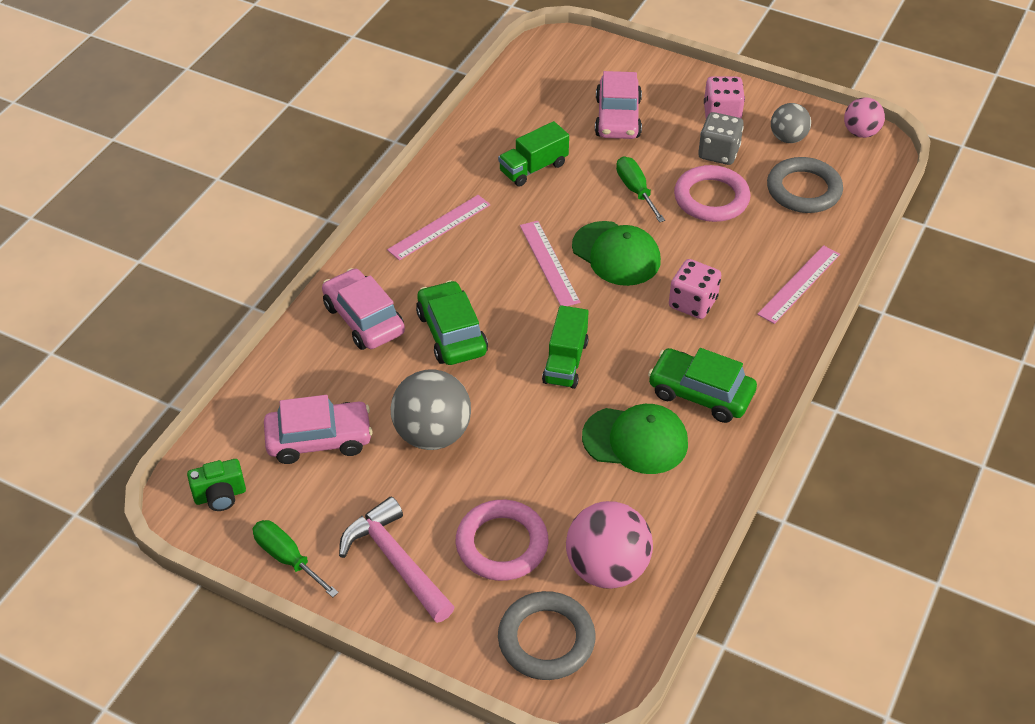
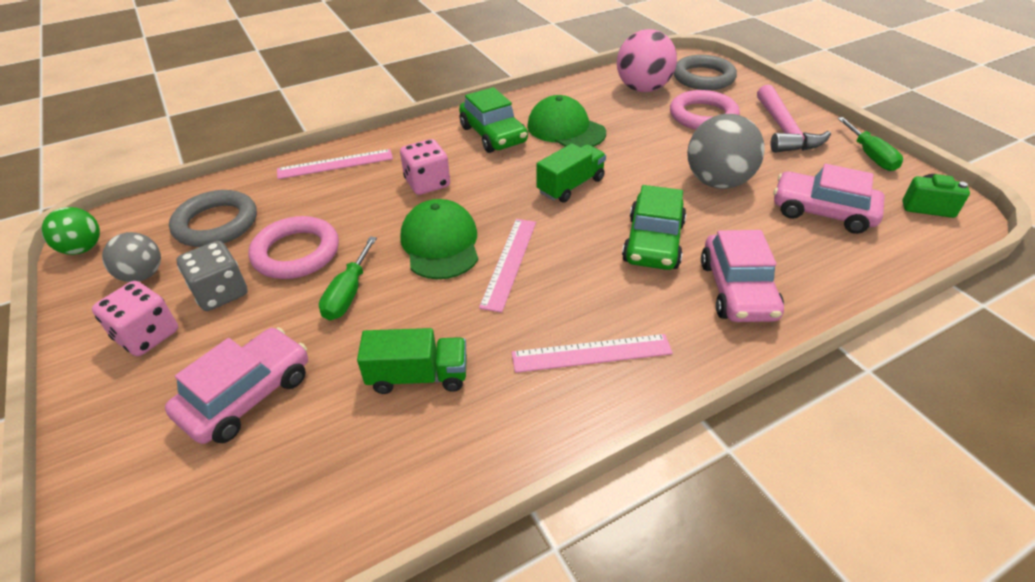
camera: 145 degrees left, 5 degrees down
pink ball [844,97,885,138] -> green ball [41,207,100,255]

